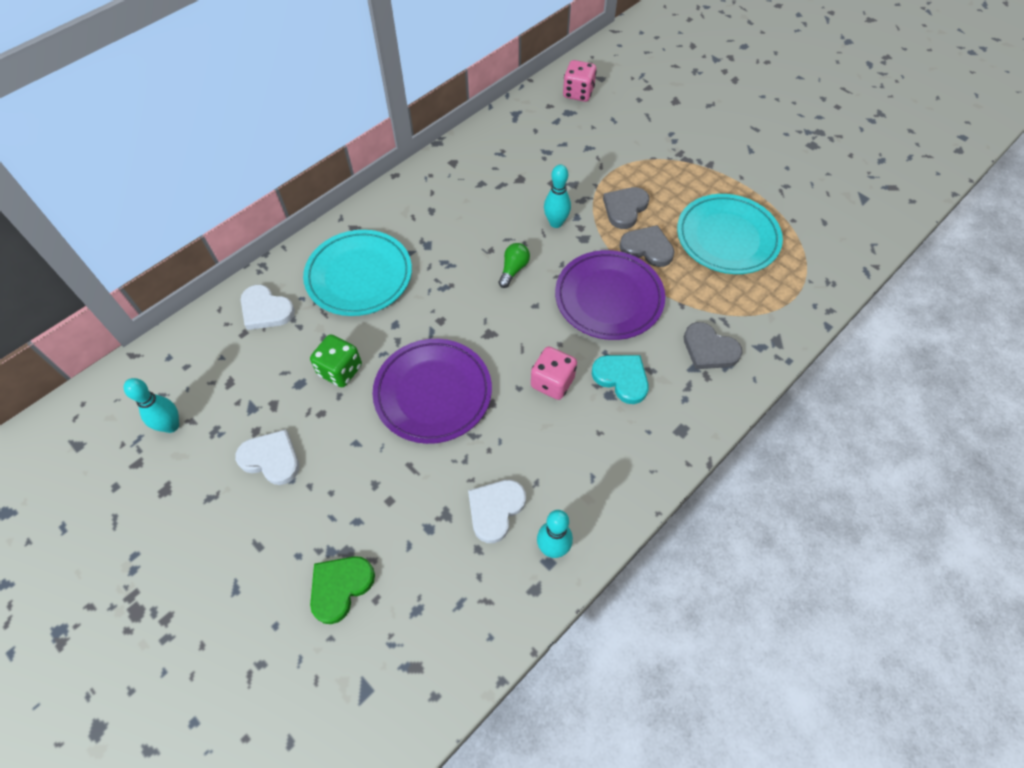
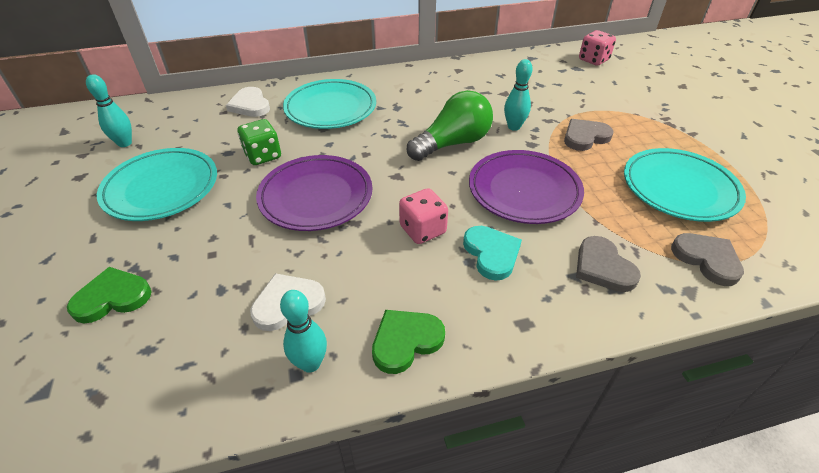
camera: 30 degrees right, 15 degrees down
white heart [235,429,299,485] -> turquoise plate [97,148,217,221]
green light bulb [498,243,530,288] -> green light bulb [407,90,493,161], size x2.08
grey heart [619,225,675,267] -> grey heart moved to [671,233,744,286]
none -> green heart [372,310,445,374]

